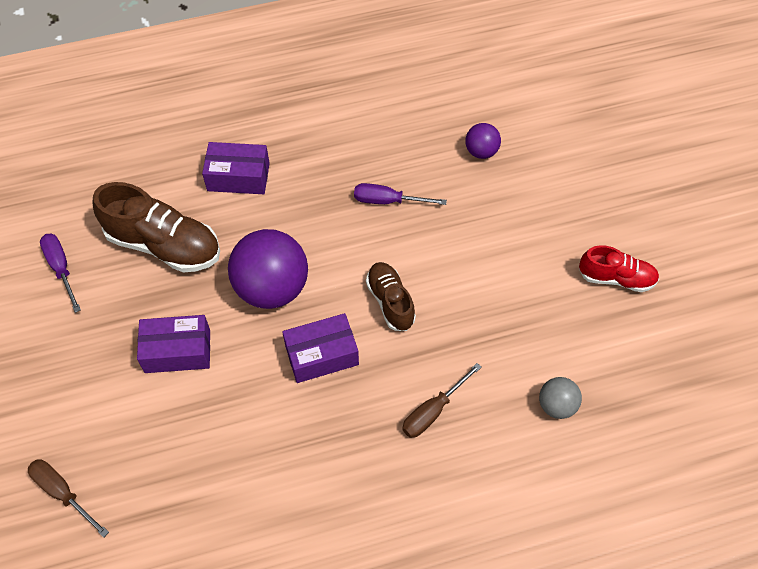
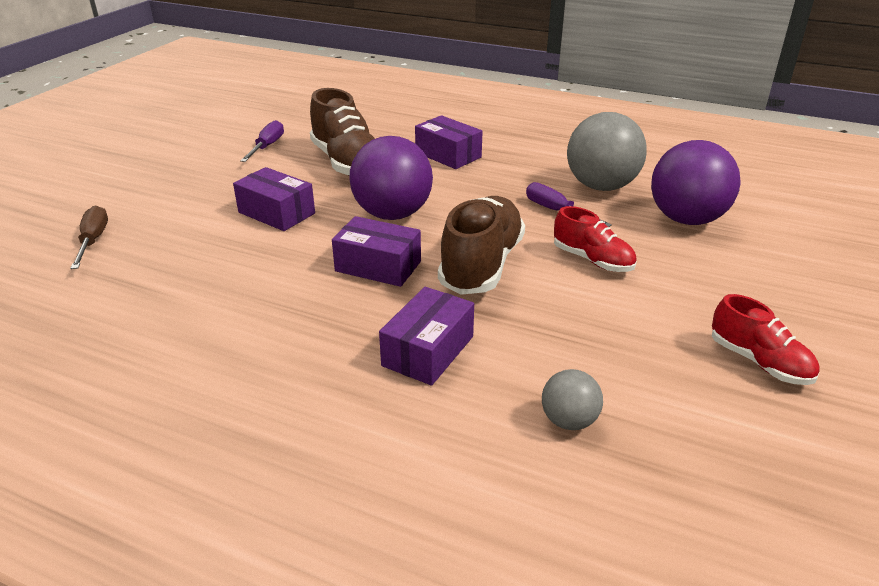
camera: 40 degrees right, 25 degrees down
brown shoe [366,262,416,331] -> brown shoe [438,196,525,295], size x1.68
brown screwdriver [402,363,481,438] -> purple box [379,287,474,386]
purple ball [465,123,501,159] -> purple ball [651,140,741,225], size x2.01
none -> red shoe [554,206,637,272]
none -> grey ball [567,112,647,191]

